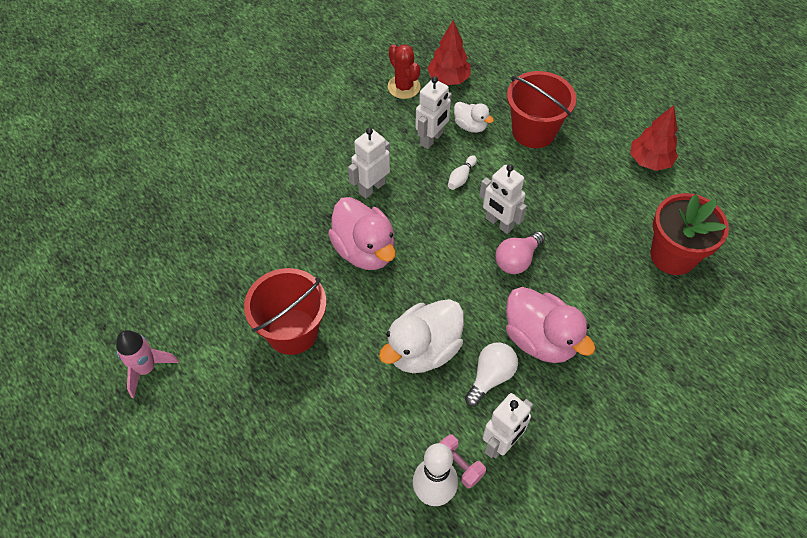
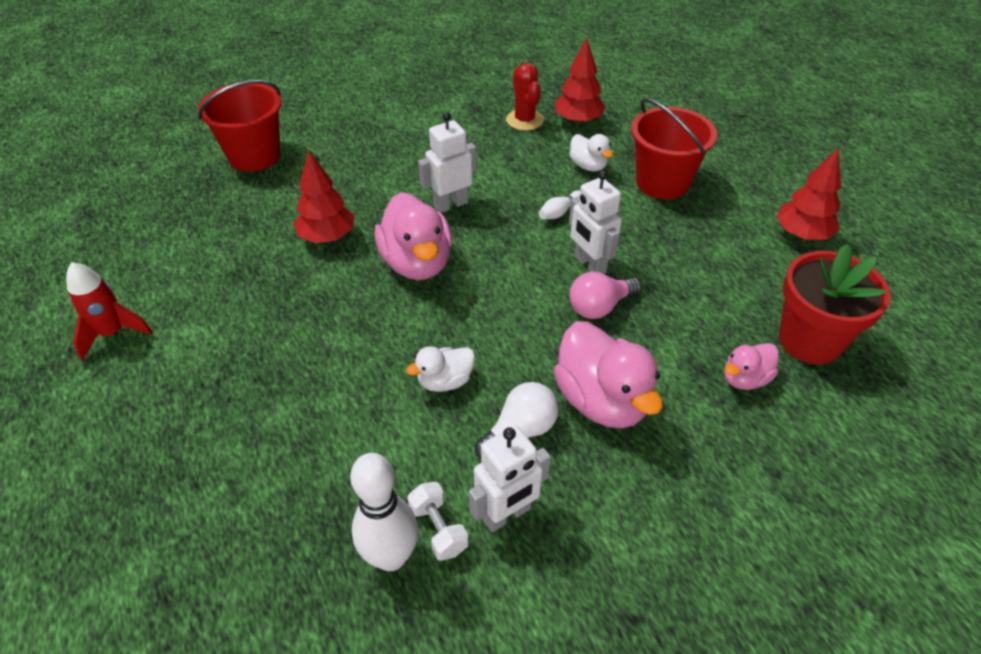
camera: 15 degrees right, 10 degrees down
pink rocket [116,330,179,398] -> red rocket [66,262,153,360]
red bucket [244,268,327,355] -> red bucket moved to [198,80,282,172]
white duck [379,299,464,373] -> white duck [406,346,475,392], size x0.54
white robot [415,76,452,149] -> none
pink dumbbell [440,434,486,488] -> white dumbbell [407,482,469,561]
none -> red tree [293,150,354,243]
none -> pink duck [724,343,779,390]

